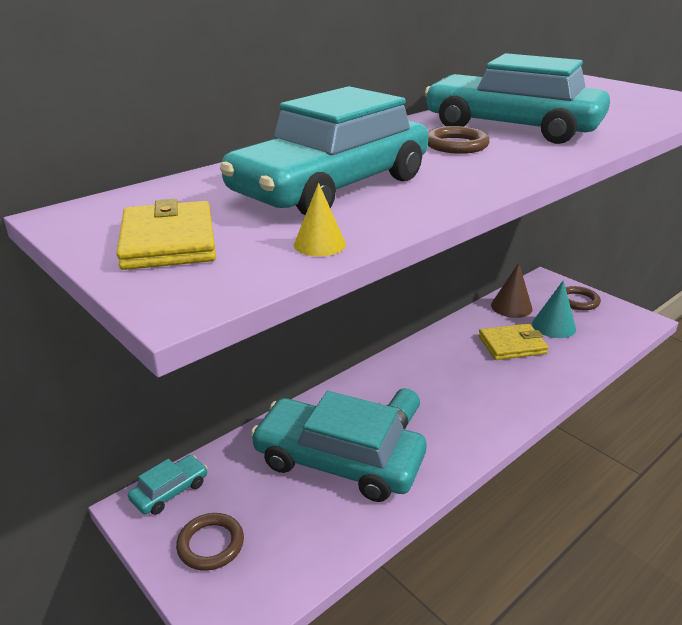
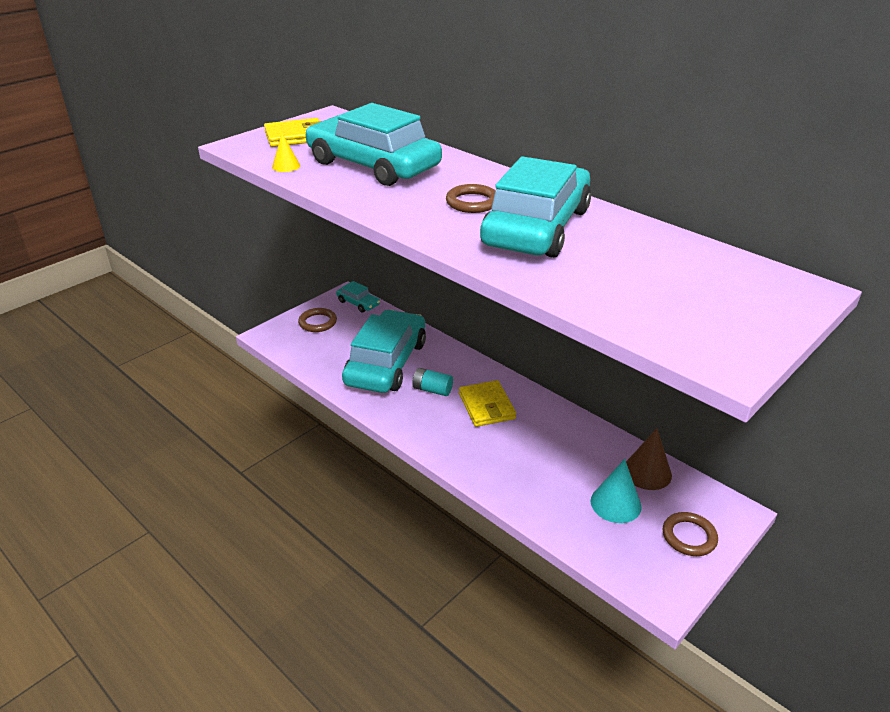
camera: 85 degrees right, 5 degrees up
yellow wallet [478,324,549,360] -> yellow wallet moved to [459,380,516,427]

